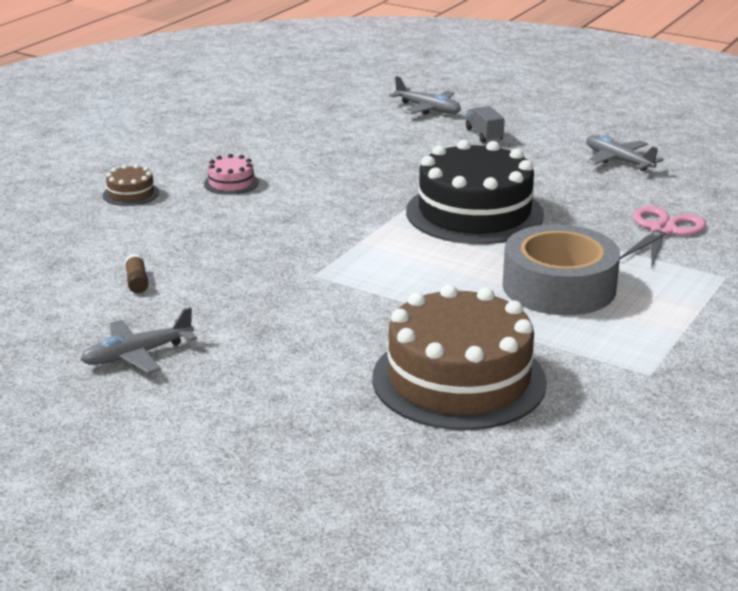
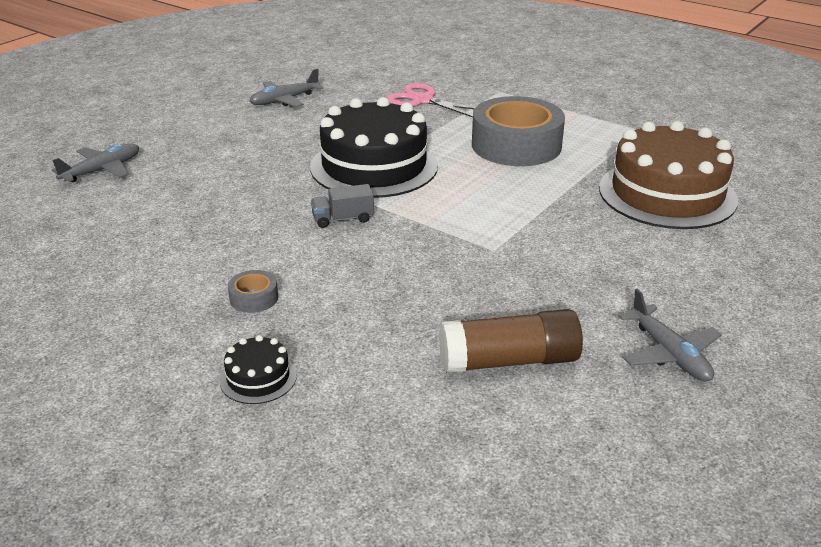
camera: 85 degrees left, 5 degrees up
brown cake [103,164,159,206] -> black cake [220,335,297,404]
brown glue stick [125,253,148,293] -> brown glue stick [439,309,583,373], size x2.26
pink cake [204,154,259,195] -> grey tape [228,270,278,313]
grey truck [466,106,505,143] -> grey truck moved to [311,184,374,228]

